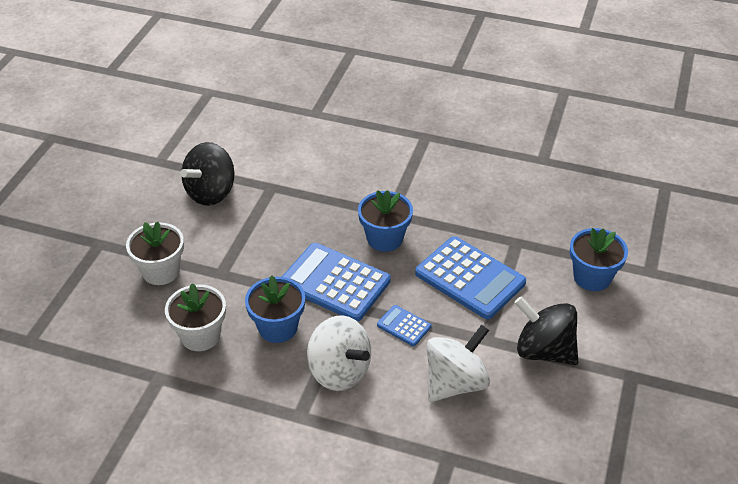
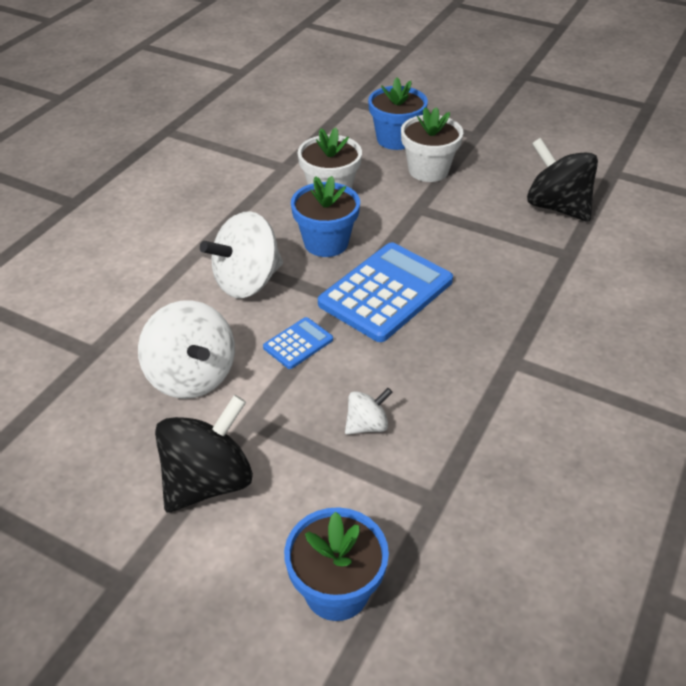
camera: 100 degrees right, 0 degrees up
blue flower pot [358,190,413,252] -> blue flower pot moved to [368,77,428,150]
blue calculator [415,236,526,319] -> white spinning top [345,388,392,435]

